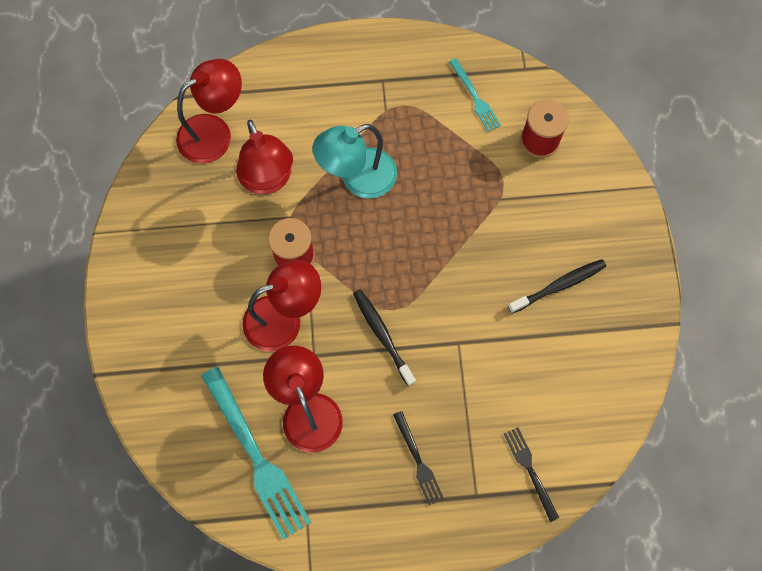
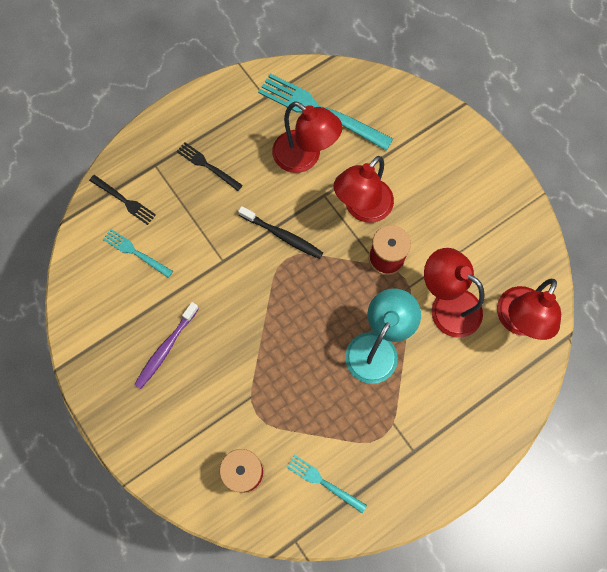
camera: 150 degrees right, 0 degrees up
black toothbrush [508,259,606,314] -> purple toothbrush [134,302,199,389]
none -> turquoise fork [103,229,173,278]

